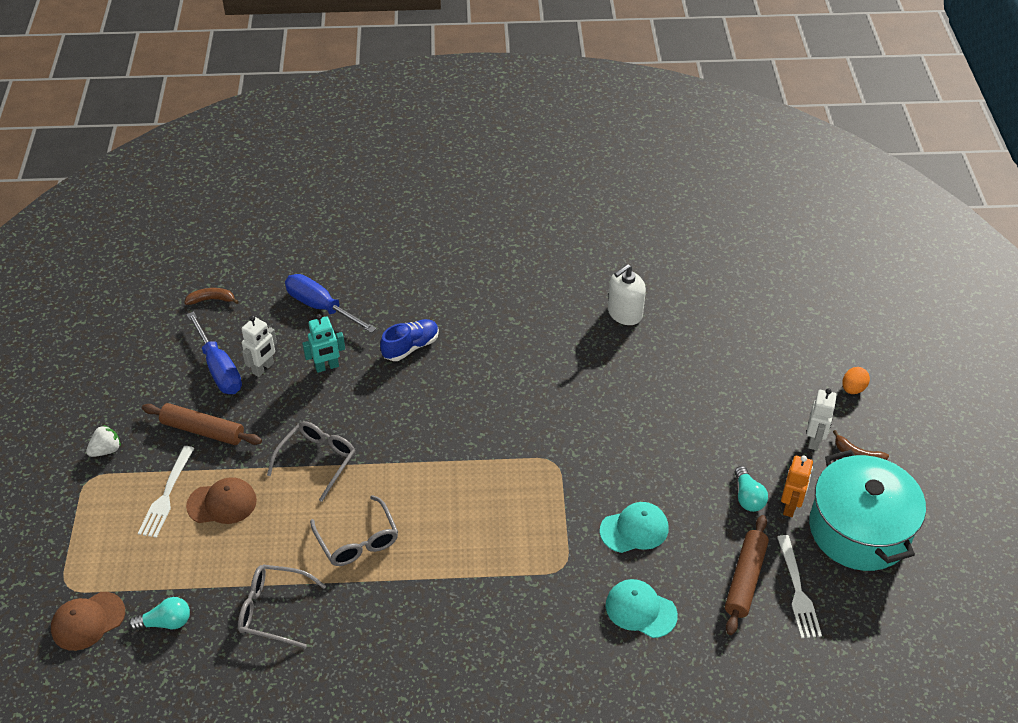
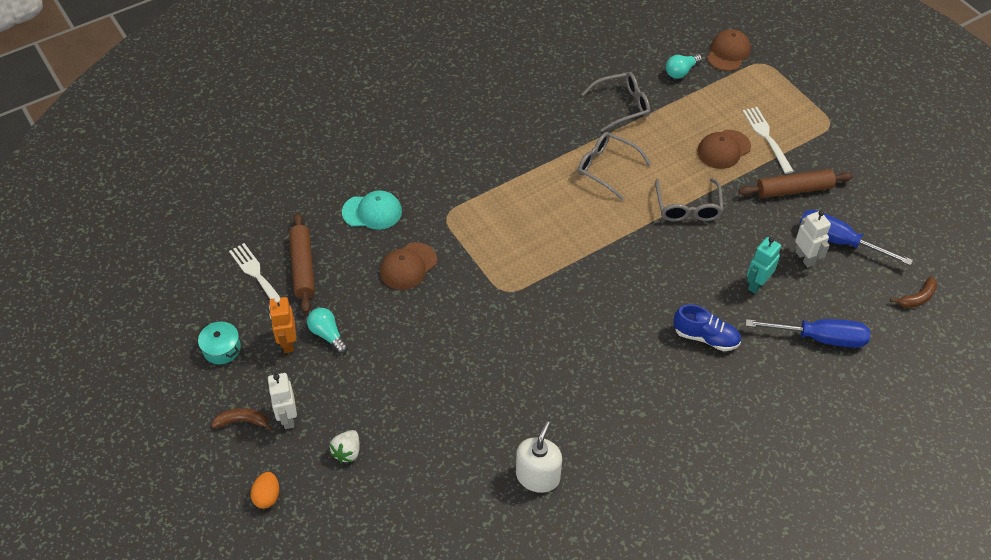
camera: 150 degrees right, 5 degrees up
white strawberry [86,425,121,457] -> white strawberry moved to [330,430,360,463]
white robot [241,316,277,377] -> white robot turned 150 degrees clockwise [795,210,831,268]
blue shoe [380,319,439,361] -> blue shoe turned 90 degrees counterclockwise [674,304,741,351]
turquoise cap [600,502,668,553] -> brown cap [380,242,437,290]
turquoise pot [809,450,926,571] -> turquoise pot [198,322,241,364], size x0.40

